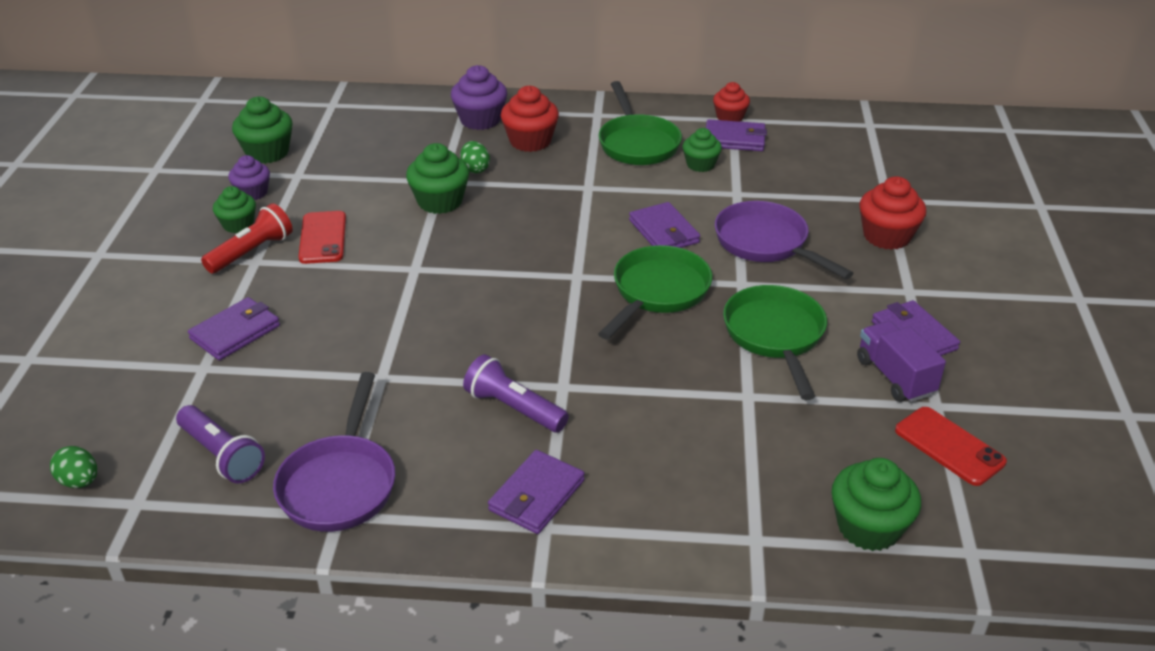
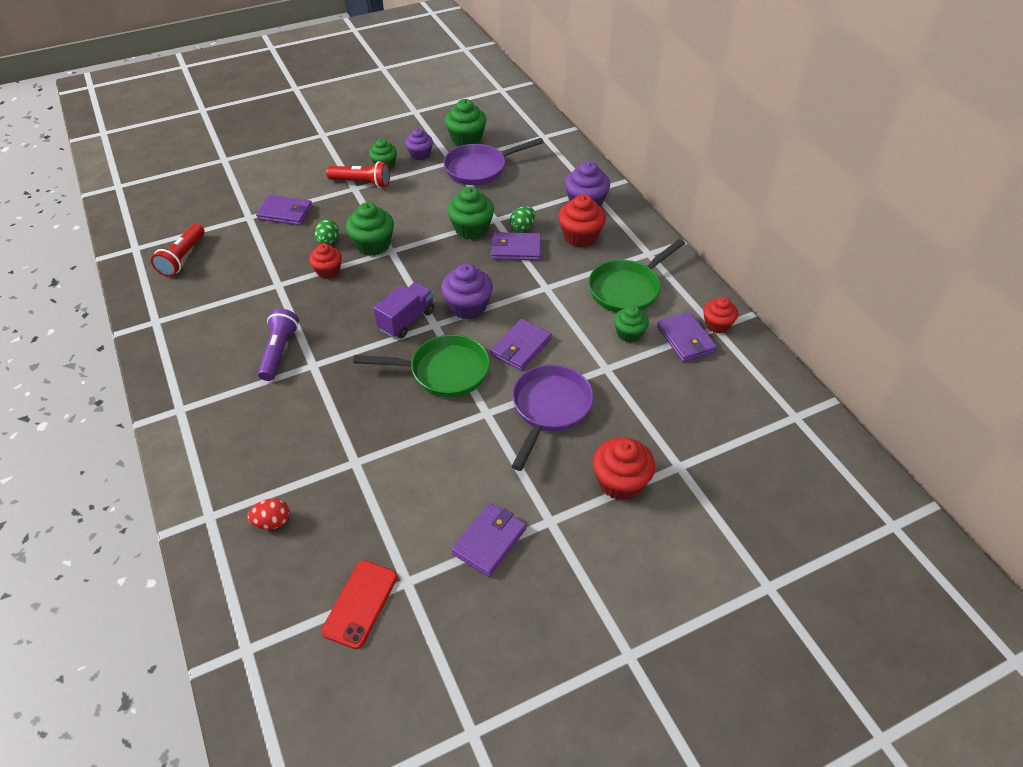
camera: 60 degrees right, 10 degrees up
green egg [50,446,97,488] -> green egg moved to [315,220,339,244]
purple flashlight [176,405,265,483] -> red flashlight [151,224,205,277]
purple pan [273,372,395,532] -> purple pan moved to [444,138,544,185]
red phone [298,211,346,264] -> none
purple wallet [488,450,585,534] -> purple wallet moved to [490,232,541,260]
green pan [723,285,827,400] -> none
green cupcake [832,458,921,551] -> green cupcake moved to [346,202,394,256]
purple truck [857,321,946,402] -> purple truck moved to [373,282,434,338]
none -> red egg [247,498,290,529]
none -> red cupcake [309,243,342,279]
none -> purple cupcake [441,263,493,319]

